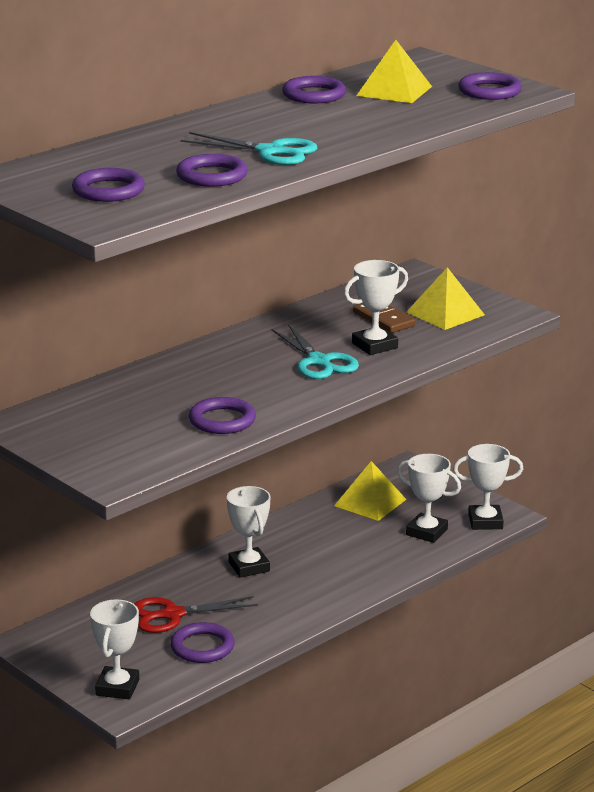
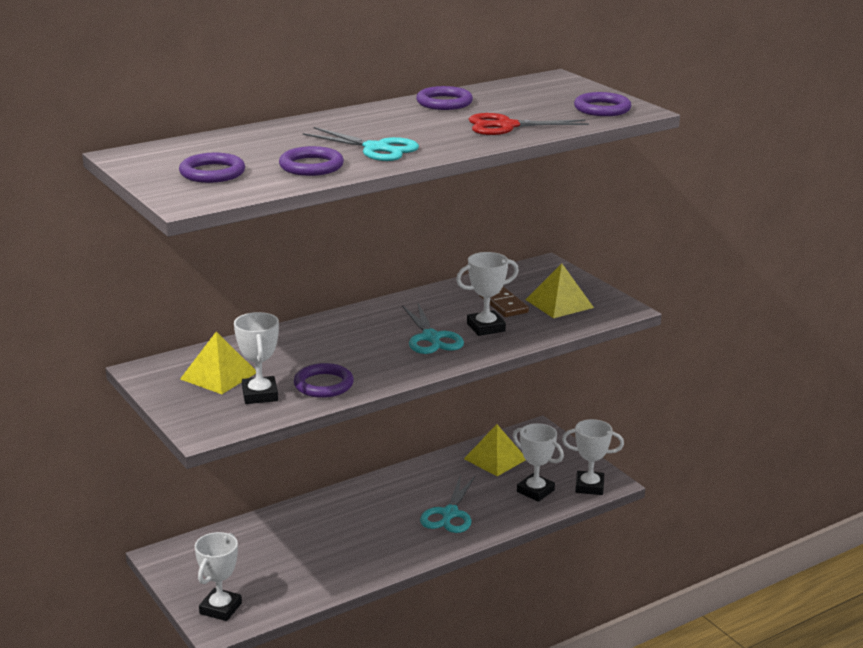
camera: 10 degrees right, 0 degrees up
red scissors [134,596,258,633] -> red scissors moved to [469,113,589,135]
purple ring [170,622,234,663] -> none
white trophy [227,486,270,578] -> white trophy moved to [234,312,279,404]
yellow pyramid [356,40,432,103] -> yellow pyramid moved to [180,332,256,394]
none -> turquoise scissors [420,474,475,533]

